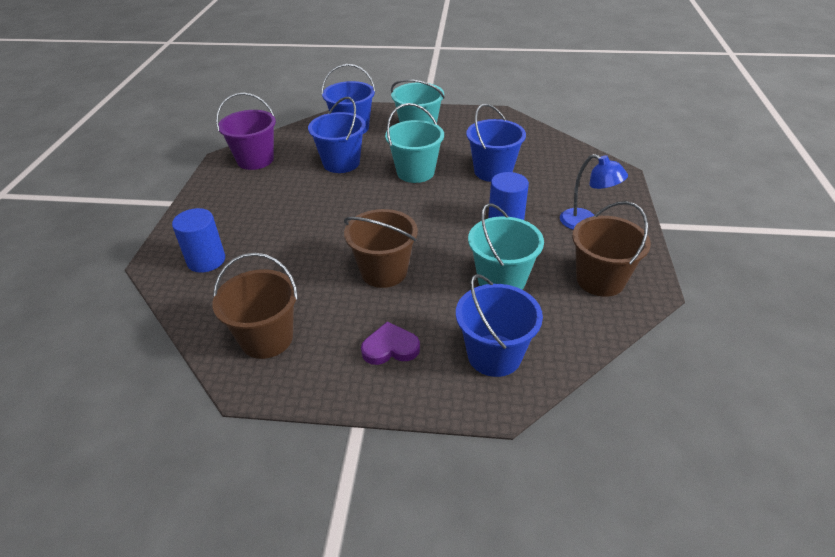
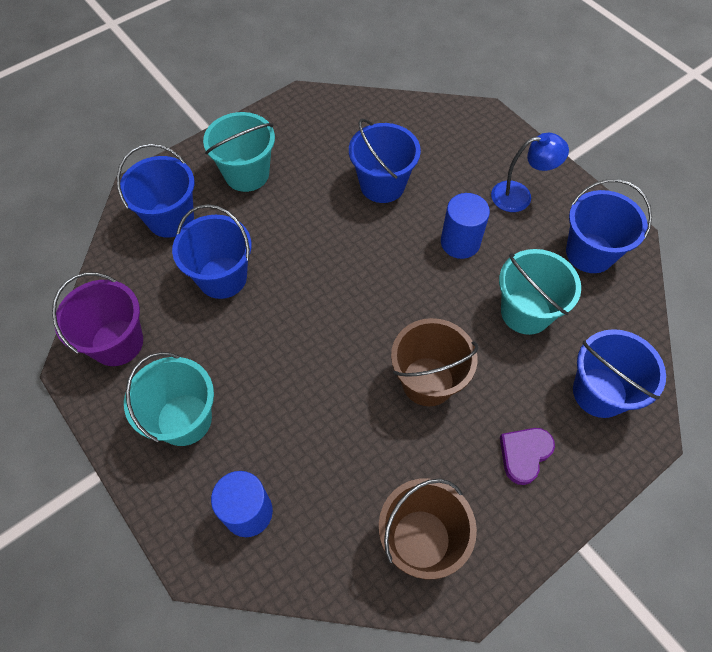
camera: 45 degrees left, 20 degrees up
turquoise bucket [385,103,444,183] -> turquoise bucket moved to [124,352,214,446]
brown bucket [572,201,651,297] -> blue bucket [566,179,652,273]

